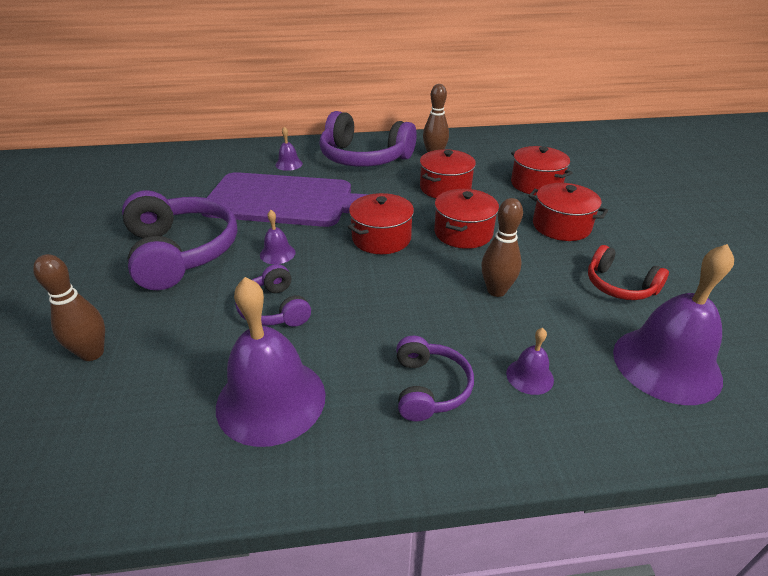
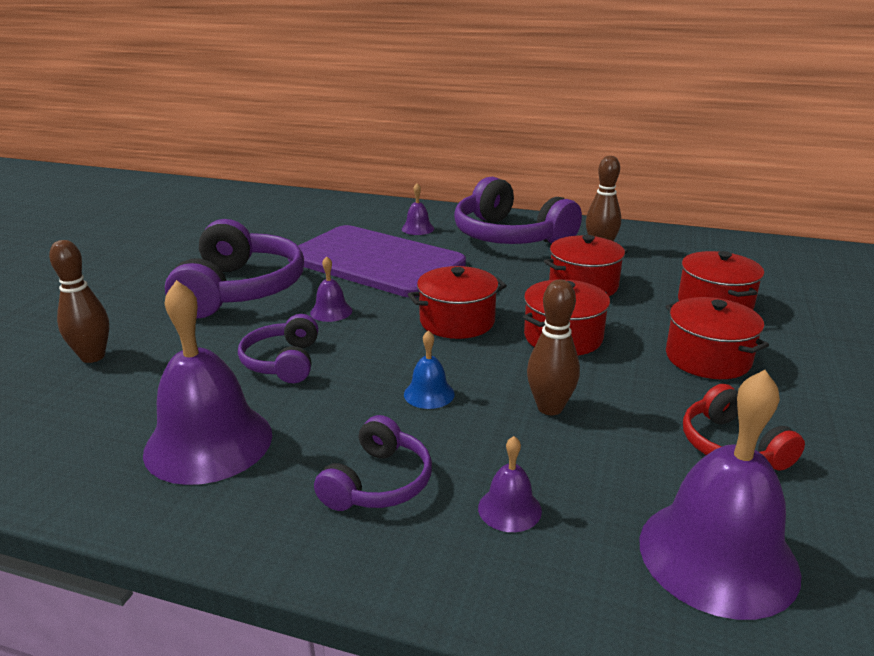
camera: 25 degrees right, 10 degrees down
none -> blue bell [404,330,455,409]

